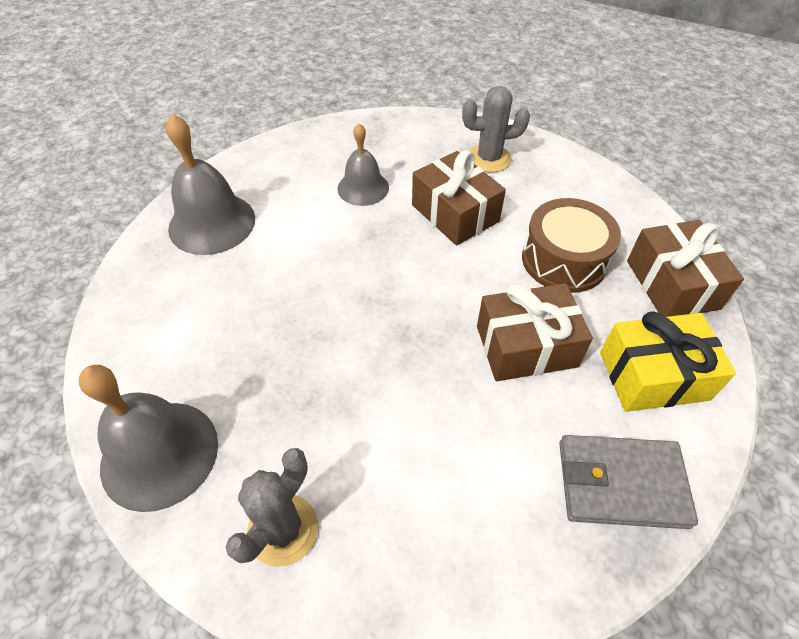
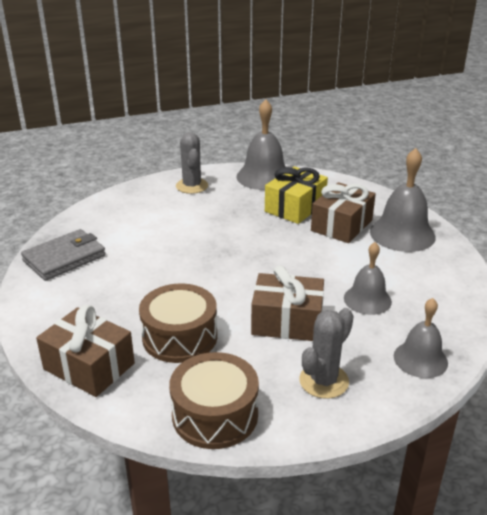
camera: 135 degrees right, 20 degrees down
brown gift [477,283,593,381] -> brown gift moved to [311,182,376,243]
yellow gift [600,311,736,412] -> yellow gift moved to [265,167,328,224]
none -> brown drum [169,352,259,449]
none -> grey bell [394,298,448,378]

